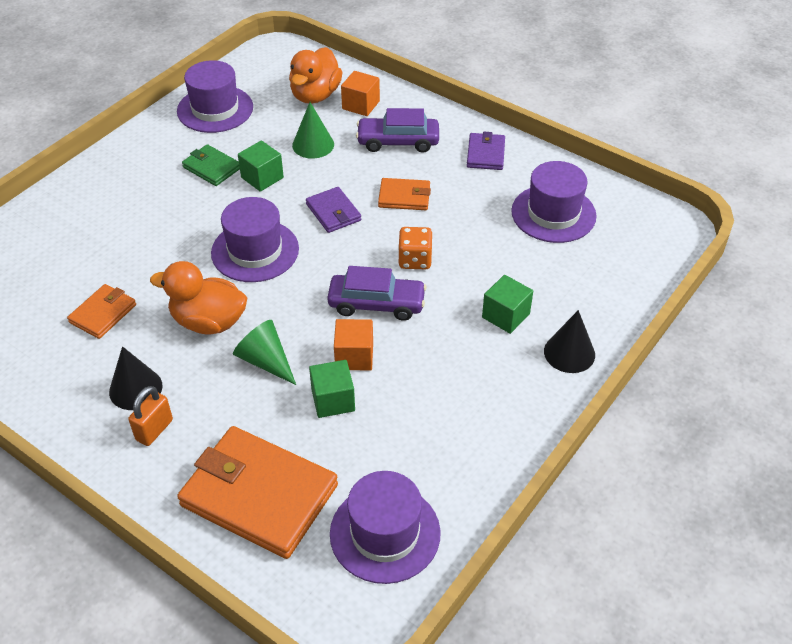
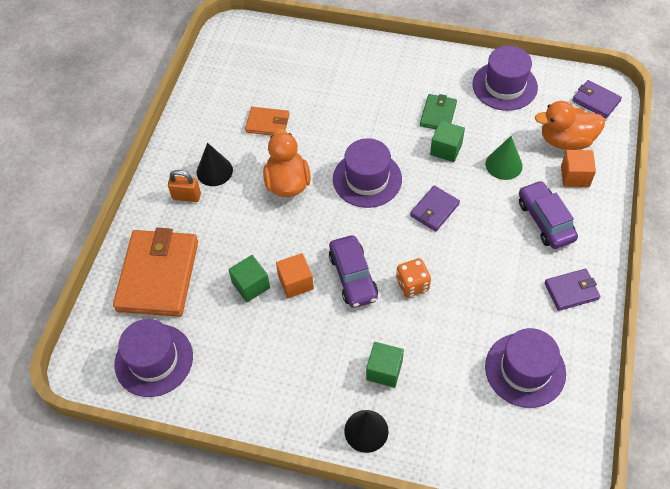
camera: 70 degrees right, 10 degrees up
green cone [233,320,296,385] -> none
orange wallet [378,178,431,210] -> none
none -> purple wallet [572,80,622,118]

